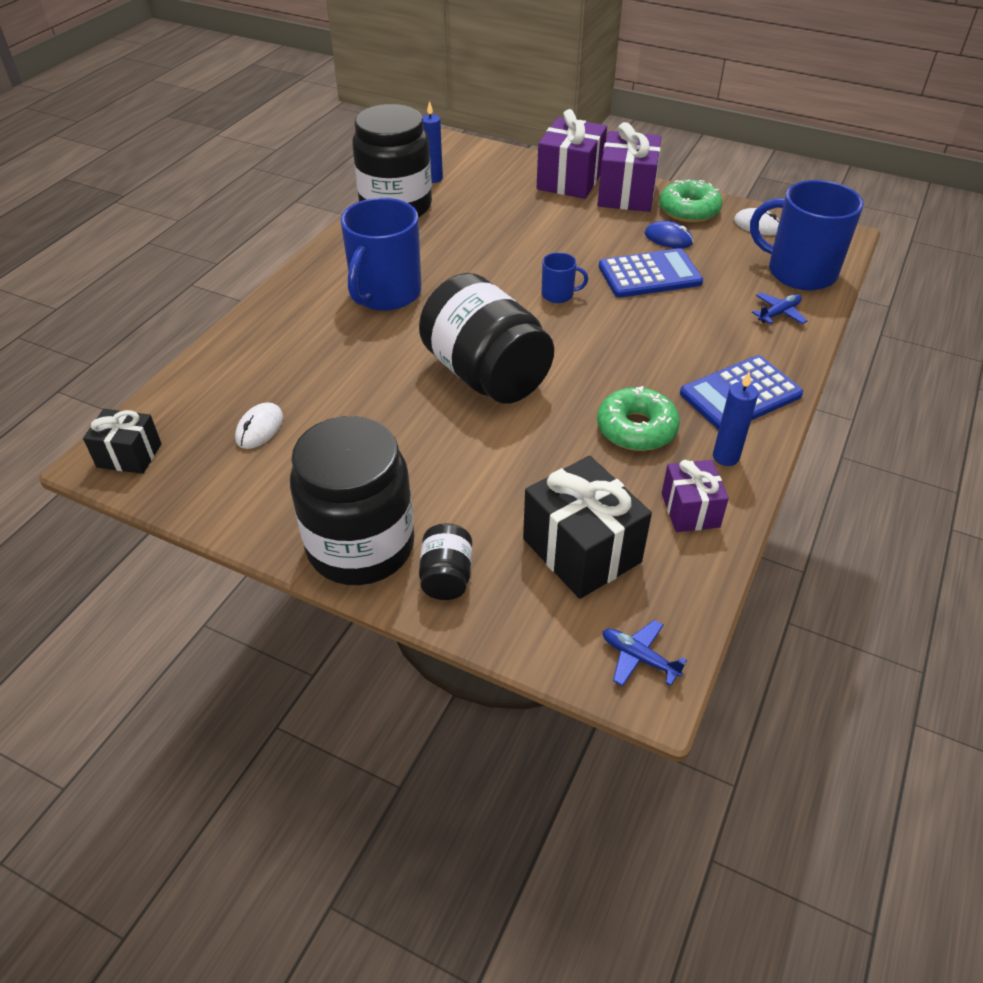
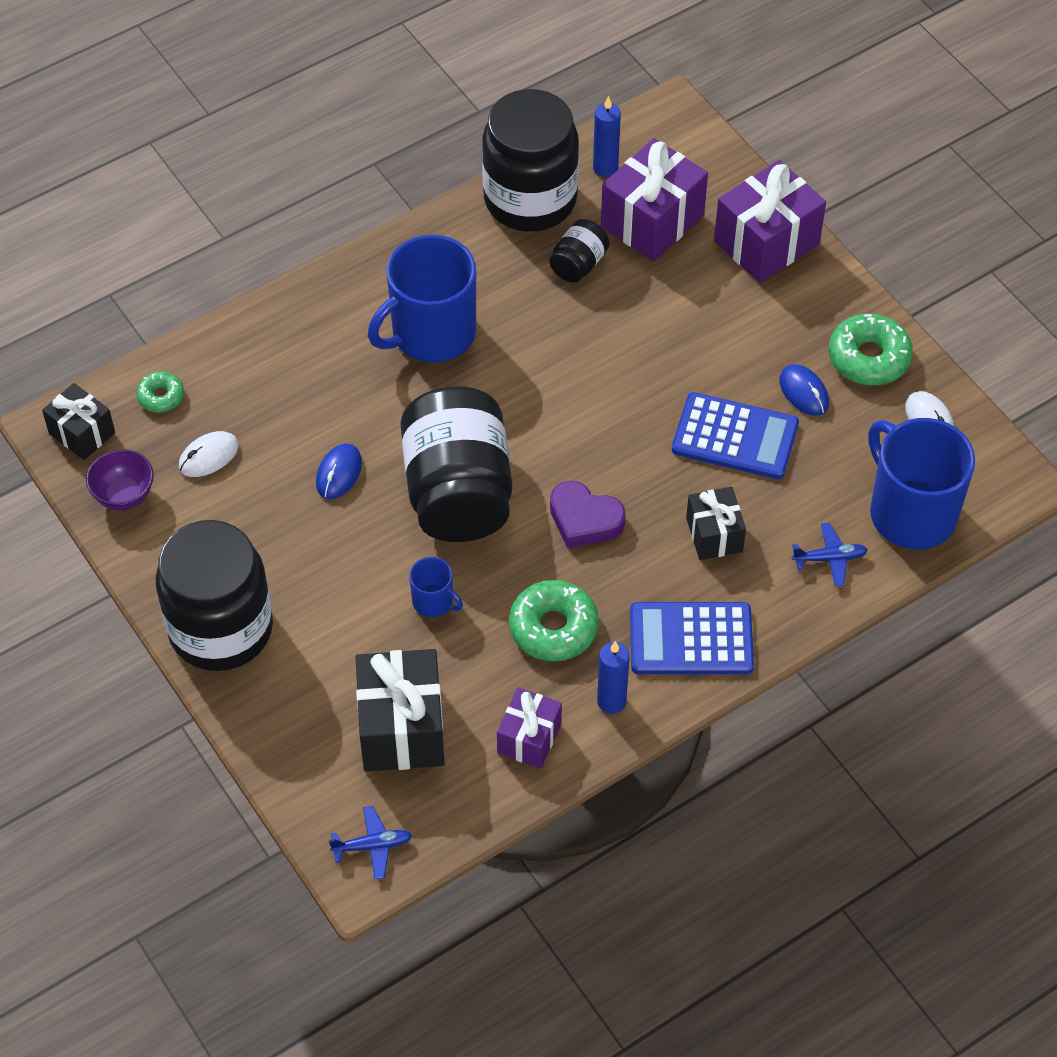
camera: 30 degrees right, 10 degrees up
black jar [419,523,472,600] -> black jar moved to [549,219,610,283]
blue mug [541,252,588,303] -> blue mug moved to [409,557,463,617]
purple gift [598,122,661,212] -> purple gift moved to [601,138,708,262]
blue plane [602,620,687,686] -> blue plane turned 105 degrees clockwise [329,806,412,879]
none -> purple bowl [86,449,154,511]
none -> green donut [136,371,184,413]
none -> blue mouse [316,443,362,499]
none -> purple heart [550,481,626,548]
none -> black gift [686,487,746,560]

